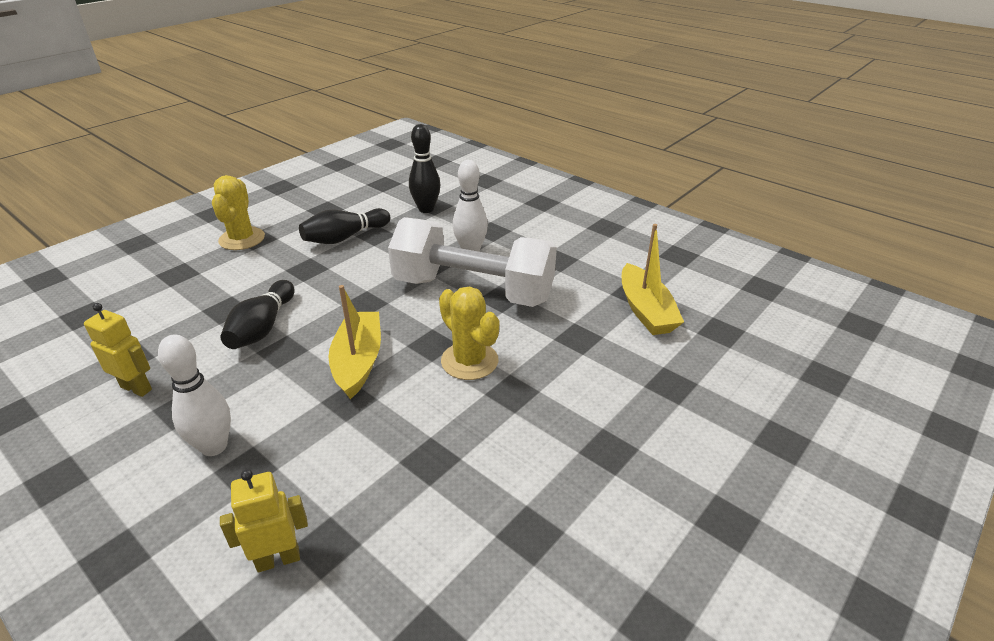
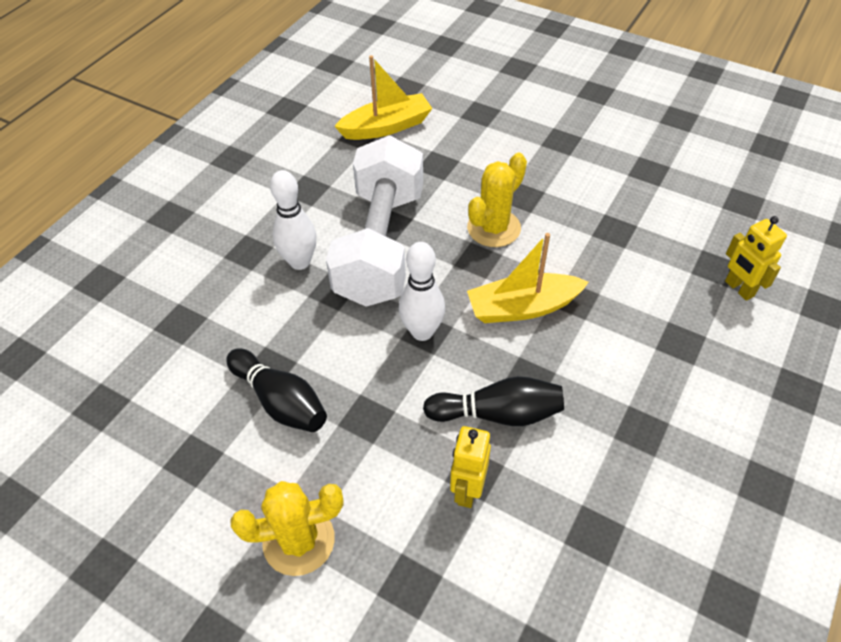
camera: 100 degrees left, 15 degrees up
yellow robot [84,303,152,397] -> yellow robot moved to [450,426,491,508]
white bowling pin [158,335,231,456] -> white bowling pin moved to [399,242,445,341]
black bowling pin [409,124,441,213] -> none

